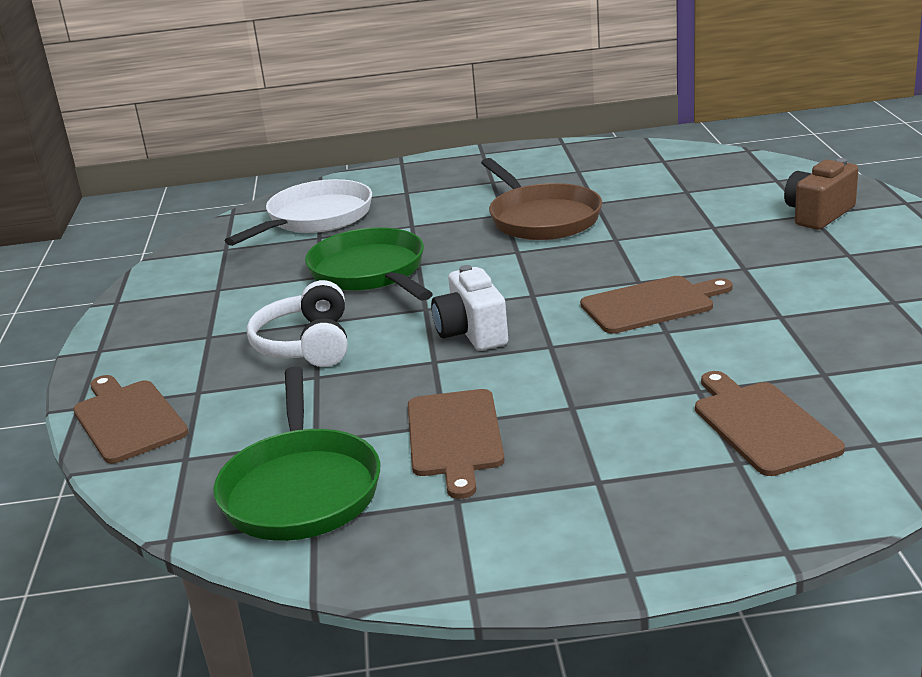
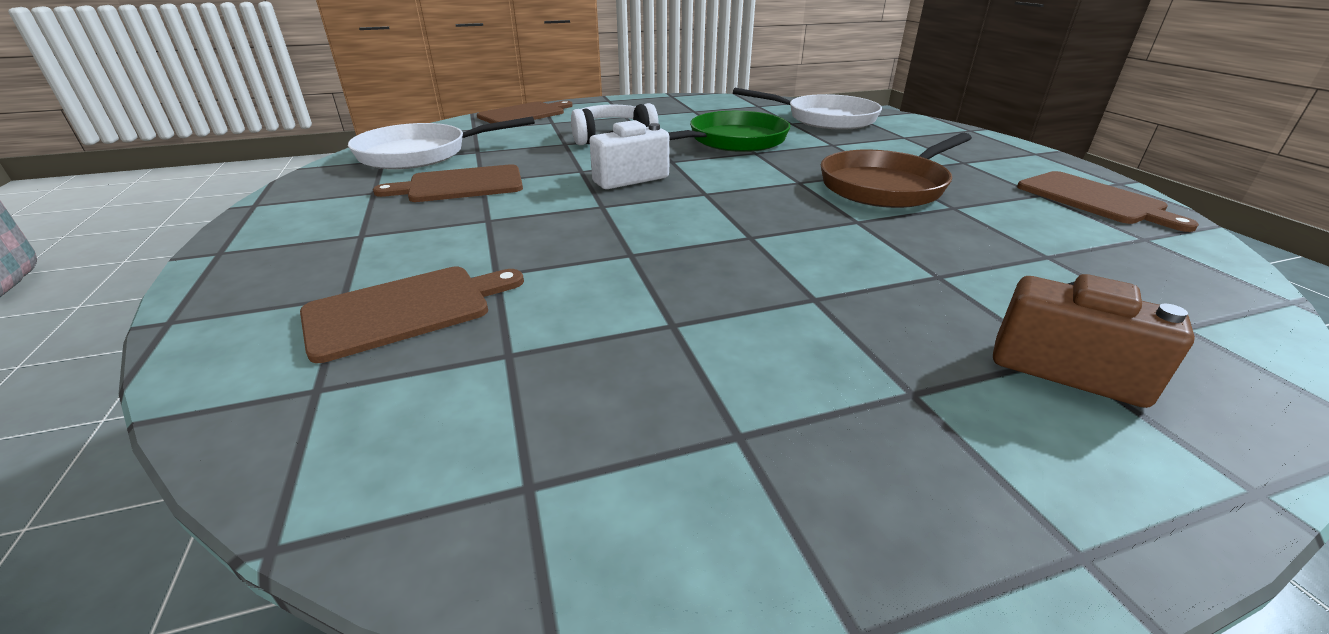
camera: 75 degrees right, 5 degrees up
green pan [213,366,380,541] -> white pan [348,116,535,169]
brown cutting board [580,276,733,334] -> brown cutting board moved to [1017,171,1199,232]

